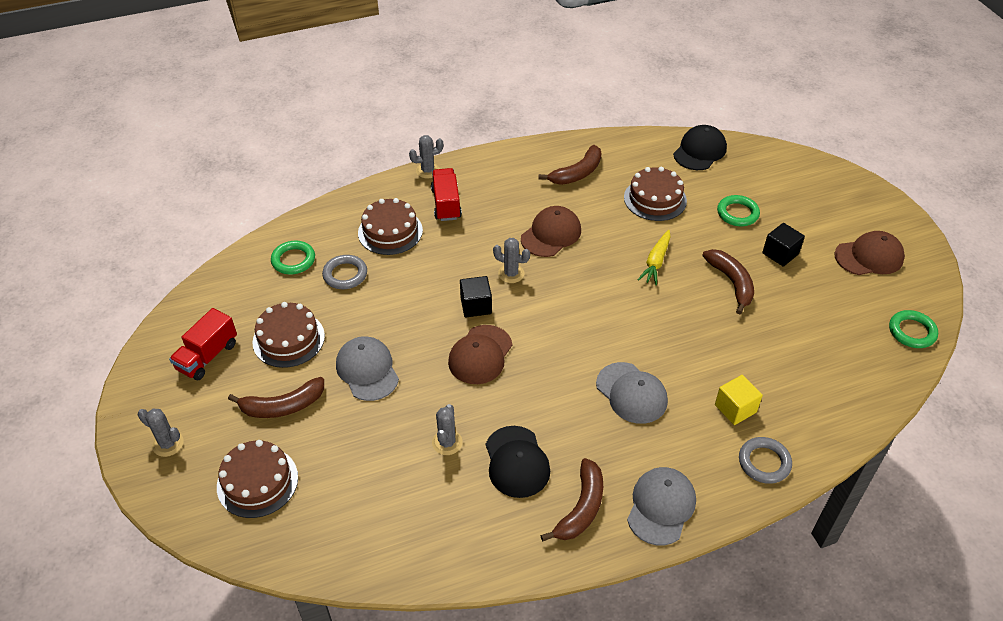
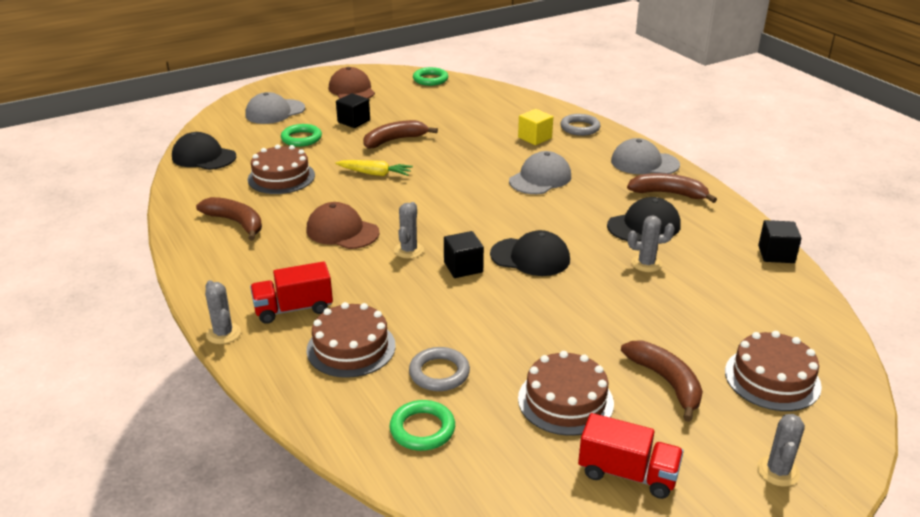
camera: 100 degrees left, 15 degrees down
grey cap [336,336,399,401] -> grey cap moved to [246,92,305,124]
brown cap [448,325,512,384] -> black cap [490,230,570,276]
none -> black cube [758,220,801,263]

